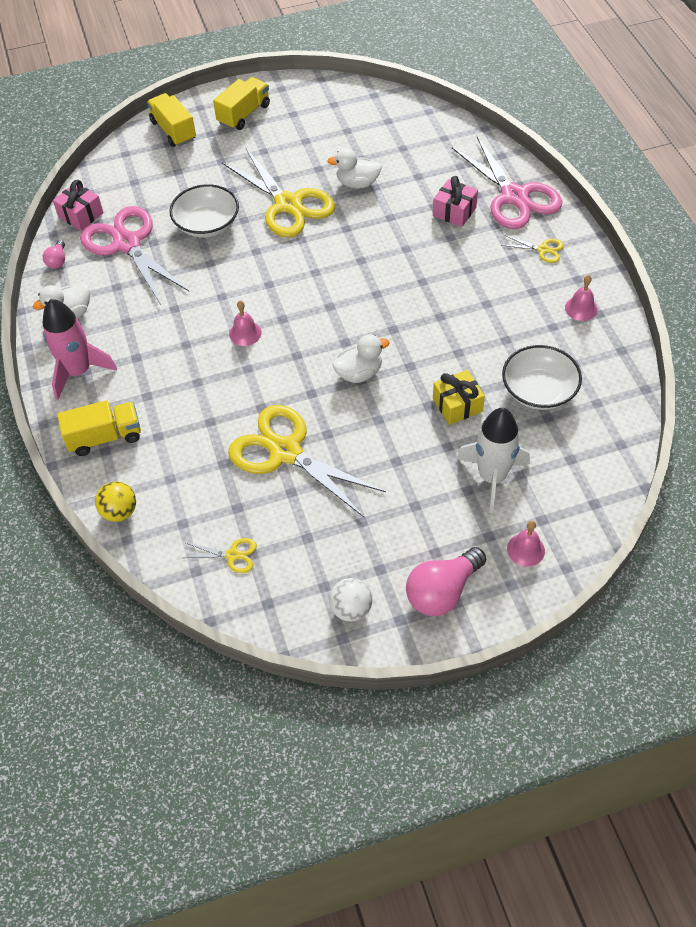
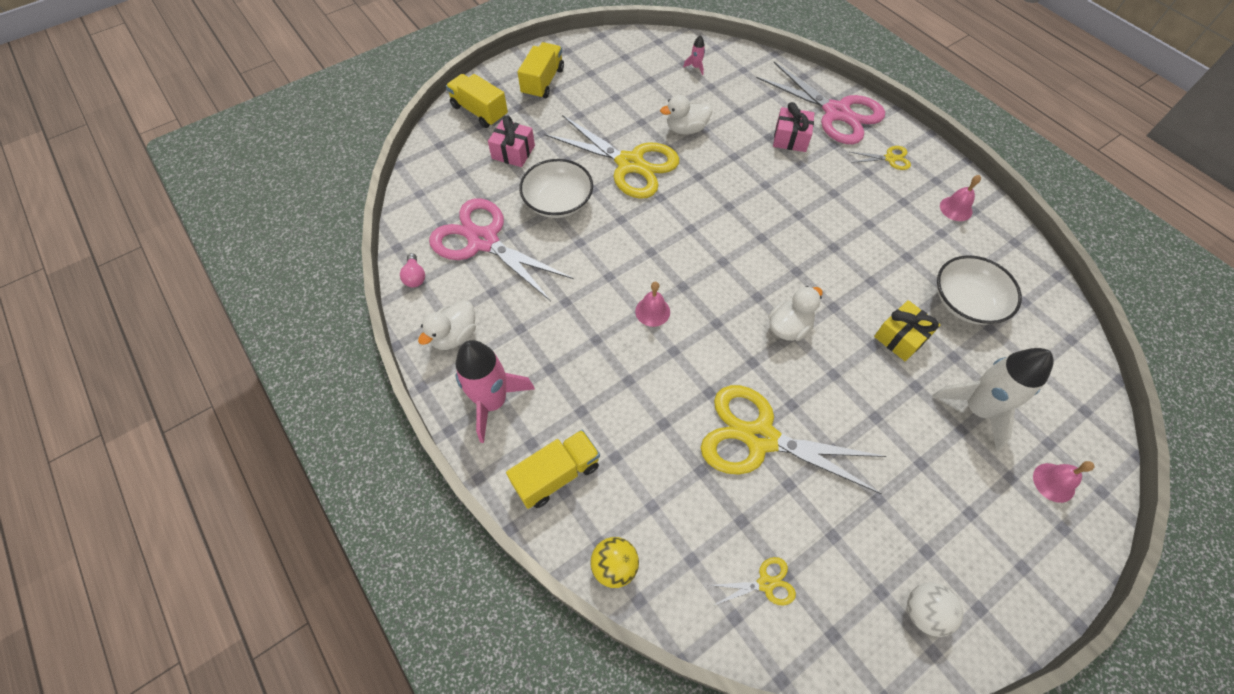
camera: 20 degrees left, 5 degrees up
pink gift [53,180,103,231] -> pink gift moved to [488,115,535,167]
pink light bulb [406,547,486,616] -> none
none -> pink rocket [683,35,705,75]

